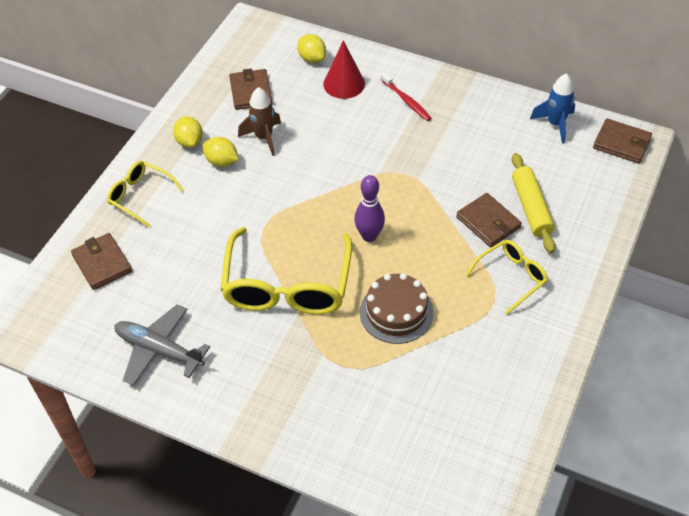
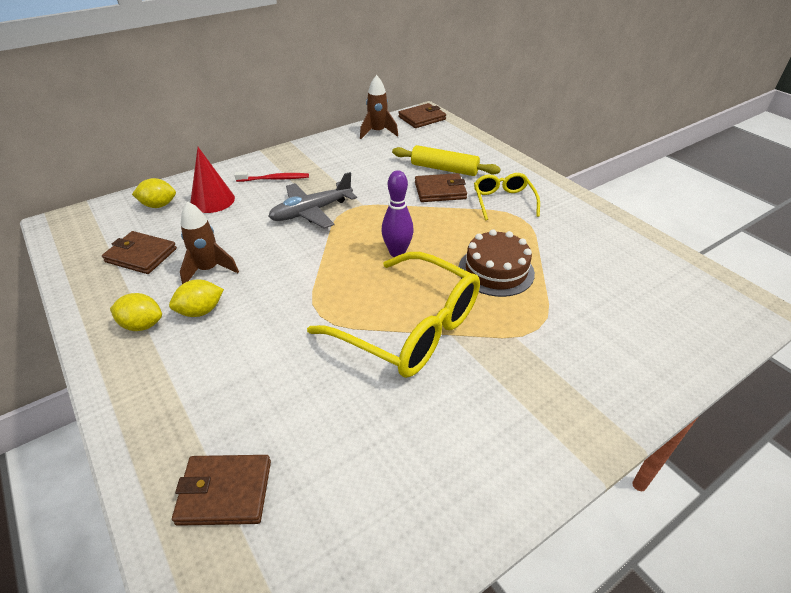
camera: 60 degrees left, 10 degrees down
yellow glasses [107,161,183,227] -> none
grey plane [114,304,210,386] -> grey plane moved to [268,172,357,229]
blue rocket [530,73,575,144] -> brown rocket [360,75,398,139]

